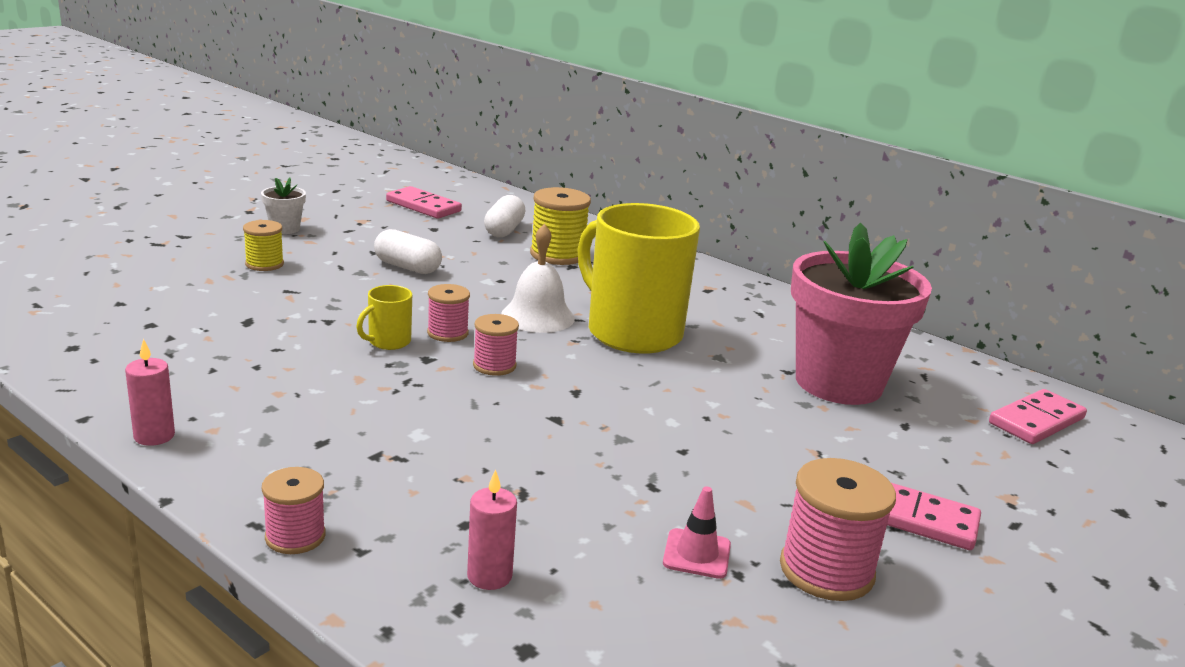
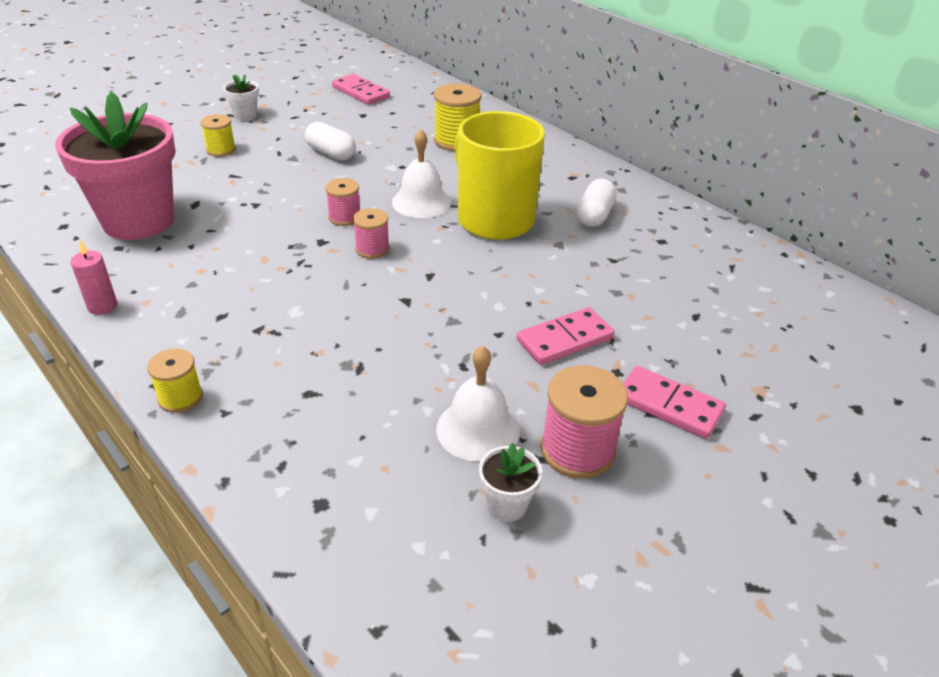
camera: 10 degrees right, 15 degrees up
pink spool [262,467,326,554] -> yellow spool [147,349,203,413]
yellow mug [356,285,412,350] -> none
pink candle [467,469,517,590] -> none
white capsule [484,195,525,237] -> white capsule moved to [577,179,616,227]
pink traffic cone [663,486,731,579] -> white bell [436,345,520,462]
pink flower pot [791,223,932,405] -> pink flower pot moved to [55,92,176,240]
pink domino [989,389,1087,444] -> pink domino moved to [517,307,615,365]
none -> white flower pot [479,443,542,522]

